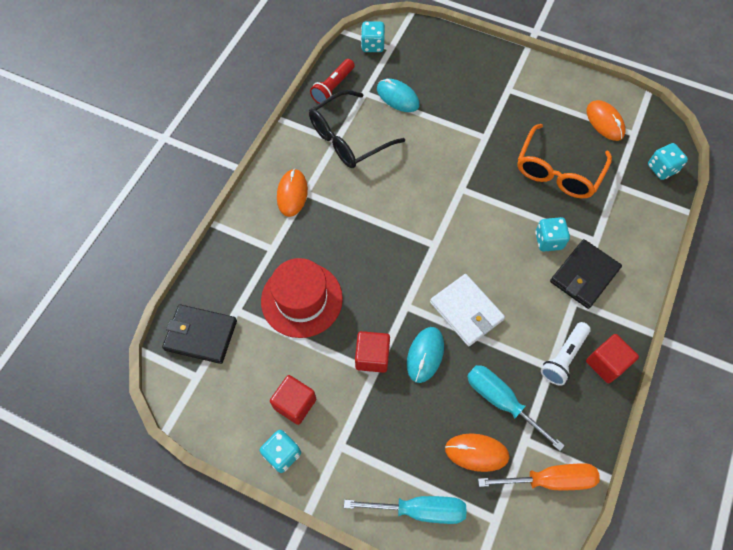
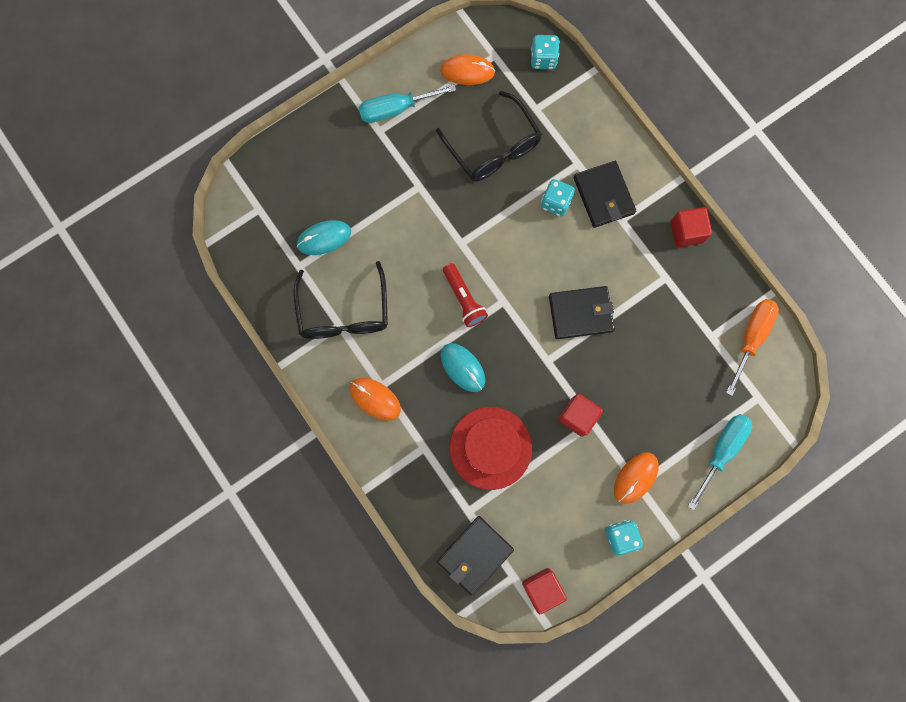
camera: 60 degrees left, 15 degrees up
red cube [270,375,316,425] -> red cube moved to [522,568,567,614]
red flashlight [310,59,355,105] -> red flashlight moved to [443,263,488,327]
turquoise dice [361,21,385,52] -> none
turquoise mouse [407,327,444,383] -> turquoise mouse moved to [441,343,485,392]
white wallet [430,274,505,346] -> black wallet [549,286,615,339]
orange mouse [445,433,510,472] -> orange mouse moved to [614,452,659,504]
turquoise screwdriver [467,365,565,451] -> turquoise screwdriver moved to [358,84,456,123]
orange glasses [517,124,612,198] -> black glasses [436,91,542,182]
white flashlight [541,322,591,386] -> none

